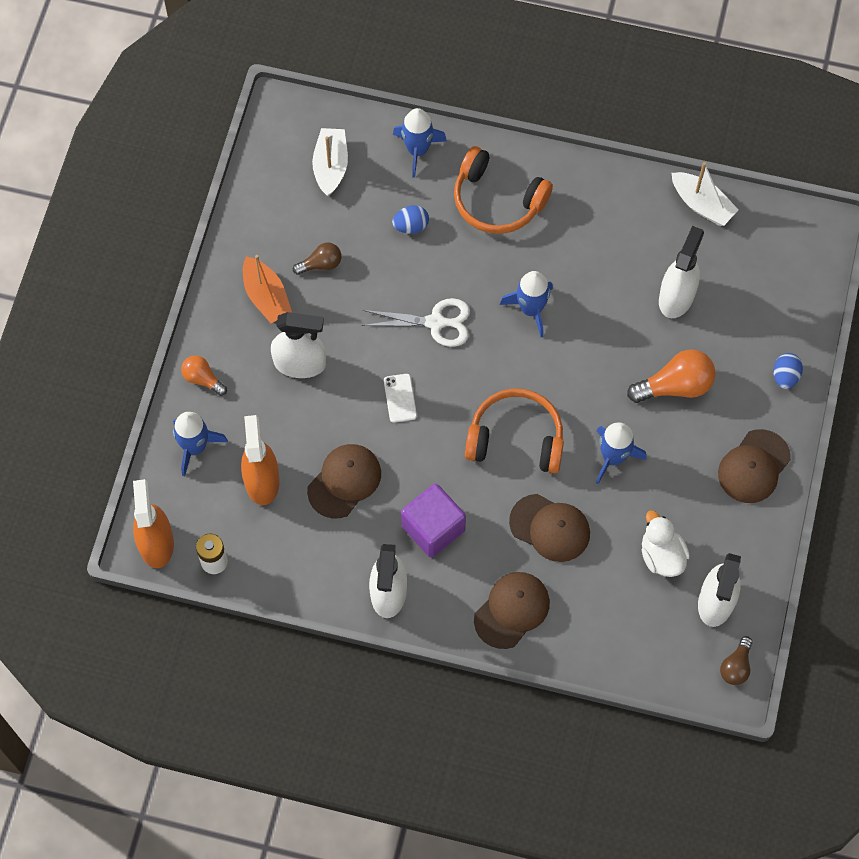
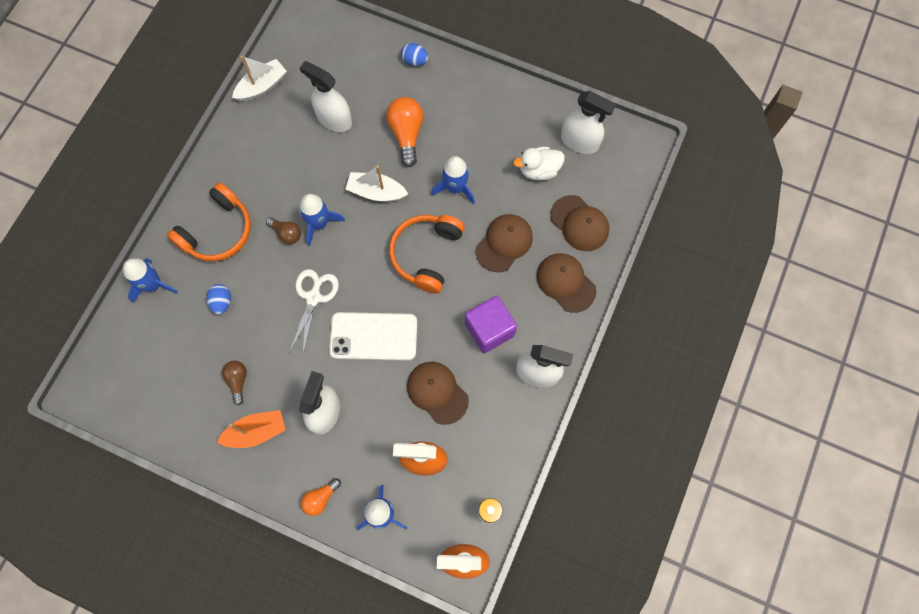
camera: 80 degrees left, 5 degrees up
white boat [312,128,348,197] -> white boat moved to [345,165,408,201]
white phone [384,374,417,423] -> white phone [329,312,417,361], size x2.10
brown cap [718,429,791,503] -> brown cap moved to [550,195,609,251]
brown light bulb [720,636,753,685] -> brown light bulb moved to [266,217,301,244]

